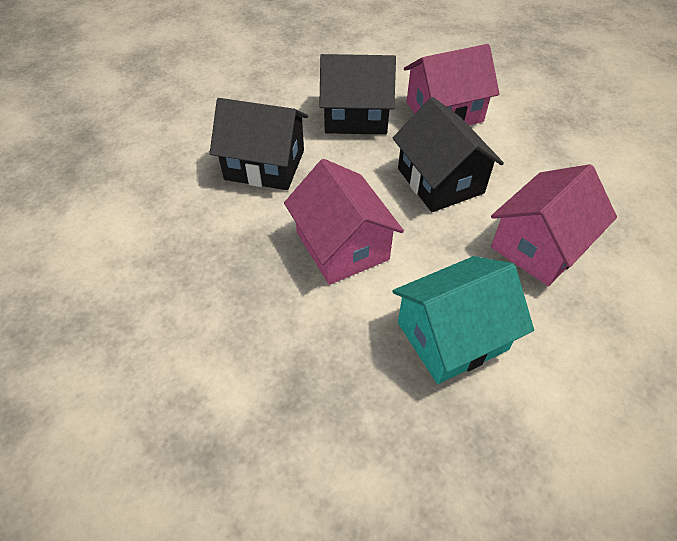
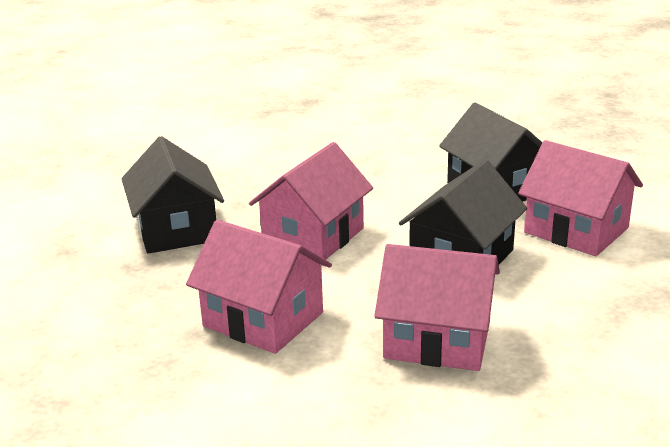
camera: 60 degrees right, 25 degrees down
black house [210,98,308,190] -> black house moved to [122,136,224,254]
turquoise house [392,256,534,384] -> pink house [186,220,332,354]

